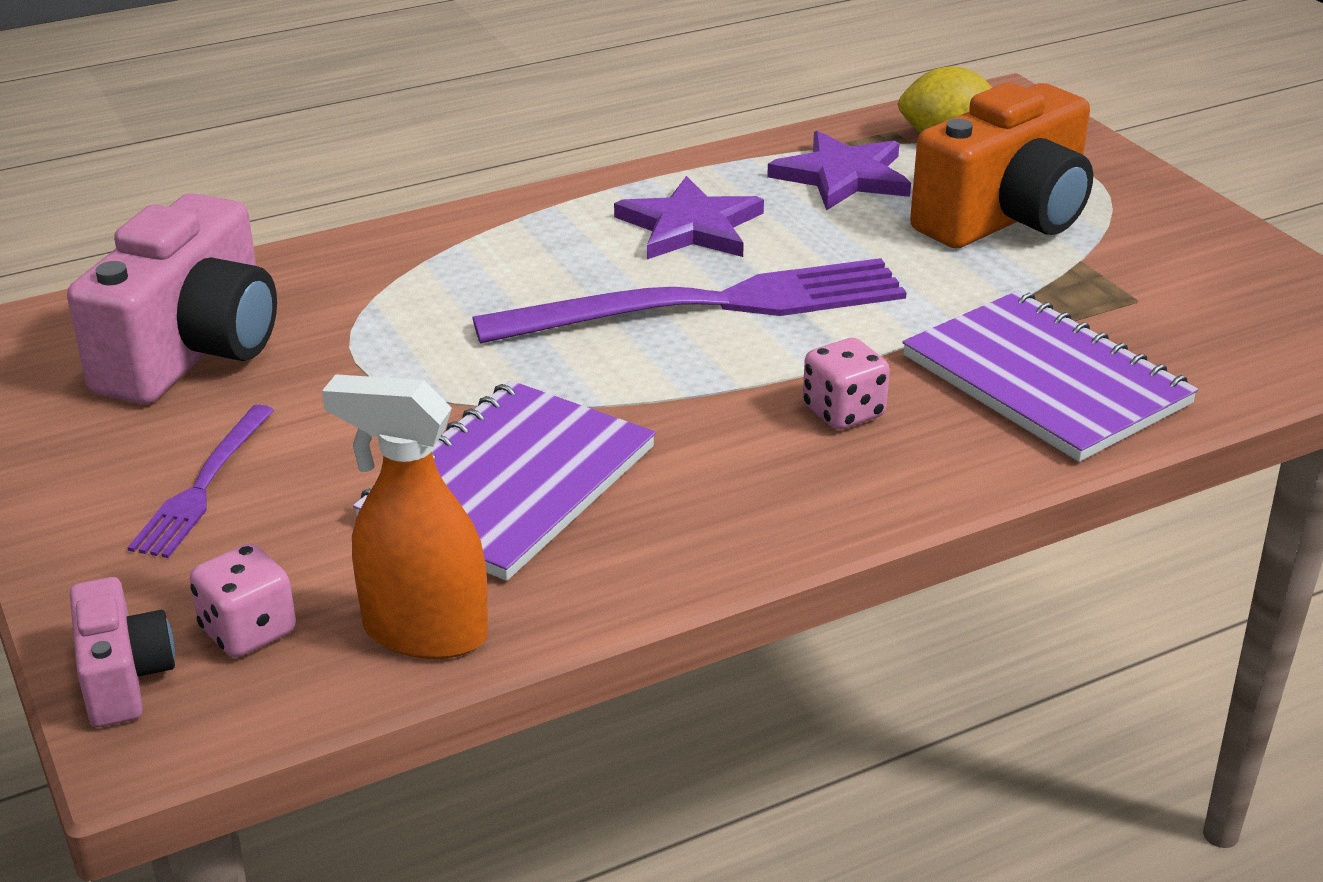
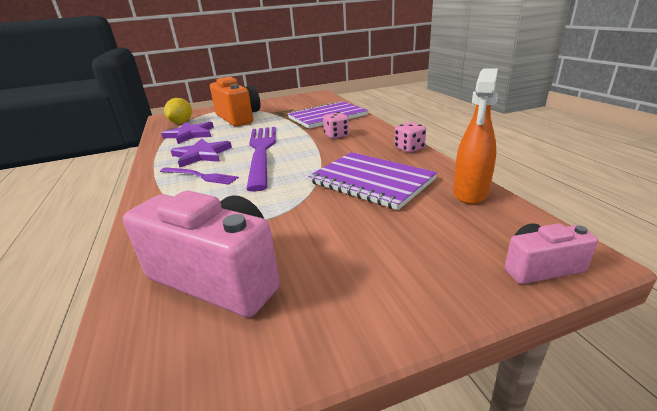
camera: 80 degrees left, 5 degrees down
purple fork [127,405,275,558] -> purple fork moved to [160,167,239,185]
pink dice [190,544,296,658] -> pink dice moved to [394,122,426,153]

